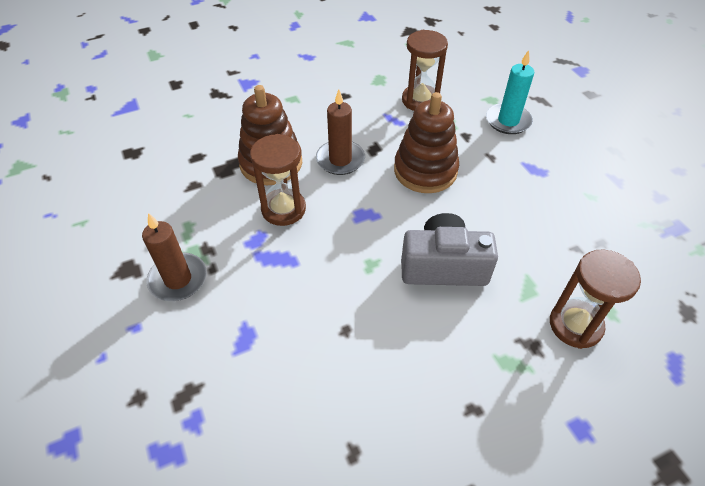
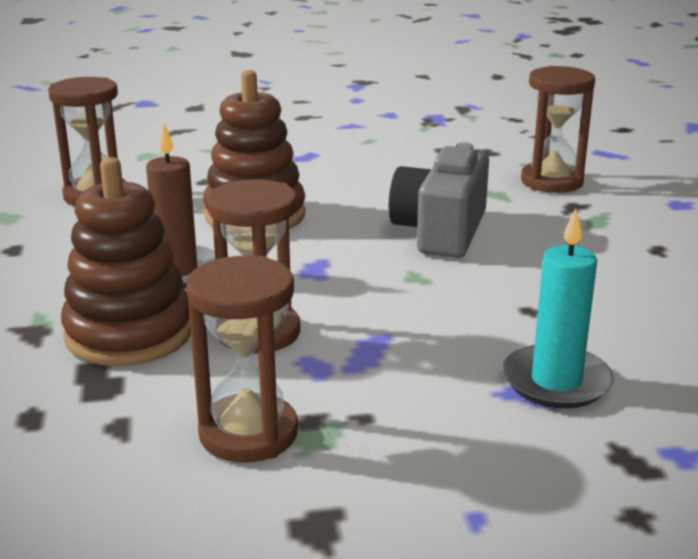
camera: 75 degrees left, 25 degrees down
brown candle [142,213,207,301] -> none
turquoise candle [486,50,534,134] -> turquoise candle moved to [502,208,614,408]
none -> brown hourglass [186,256,298,463]

